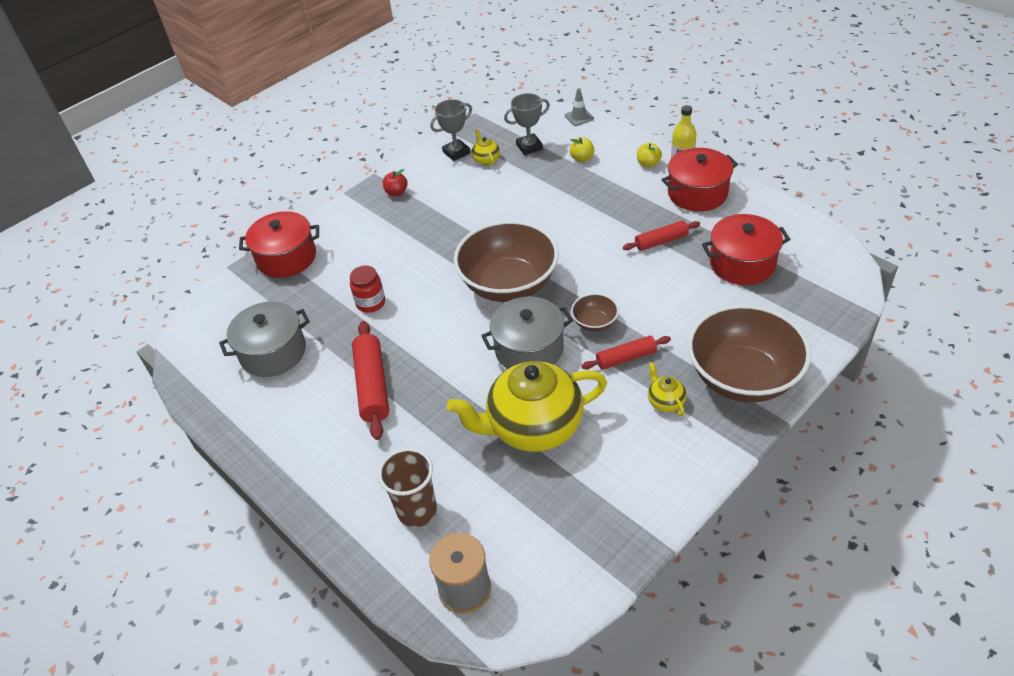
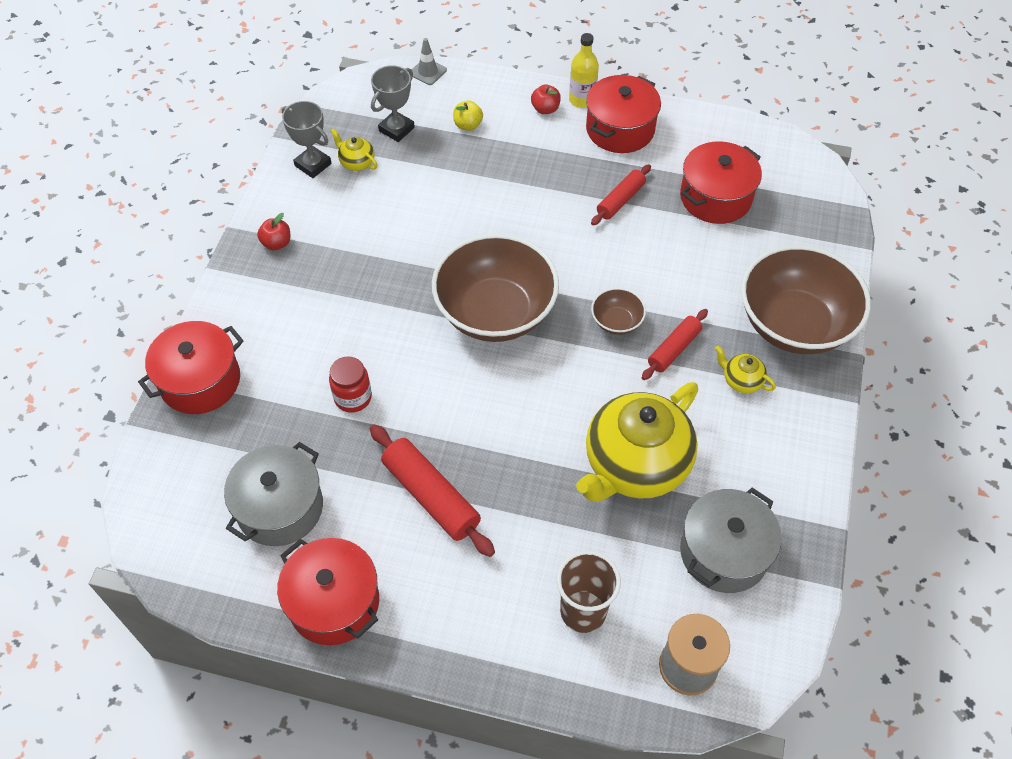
camera: 35 degrees left, 10 degrees up
grey trophy [430,99,472,161] -> grey trophy turned 75 degrees counterclockwise [282,101,332,178]
grey pot [481,297,573,369] -> grey pot moved to [680,488,782,593]
yellow apple [637,143,662,168] -> red apple [531,84,561,114]
none -> red pot [277,538,379,645]

